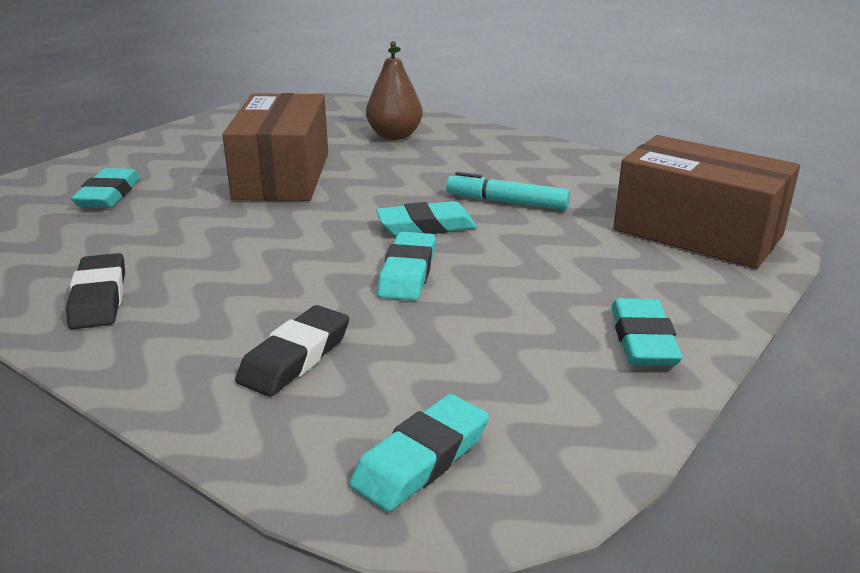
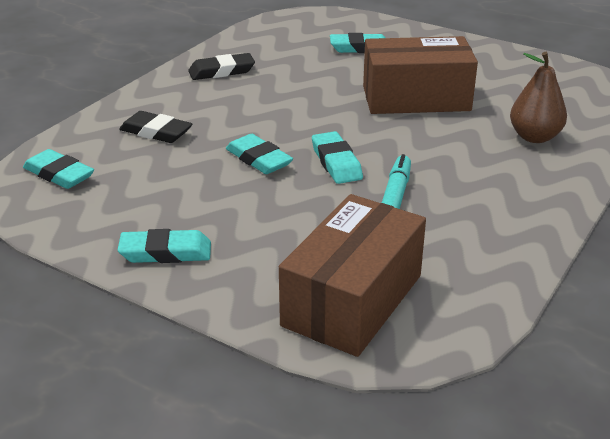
camera: 85 degrees right, 5 degrees up
turquoise eraser [377,232,436,301] -> turquoise eraser turned 45 degrees clockwise [226,134,293,174]

